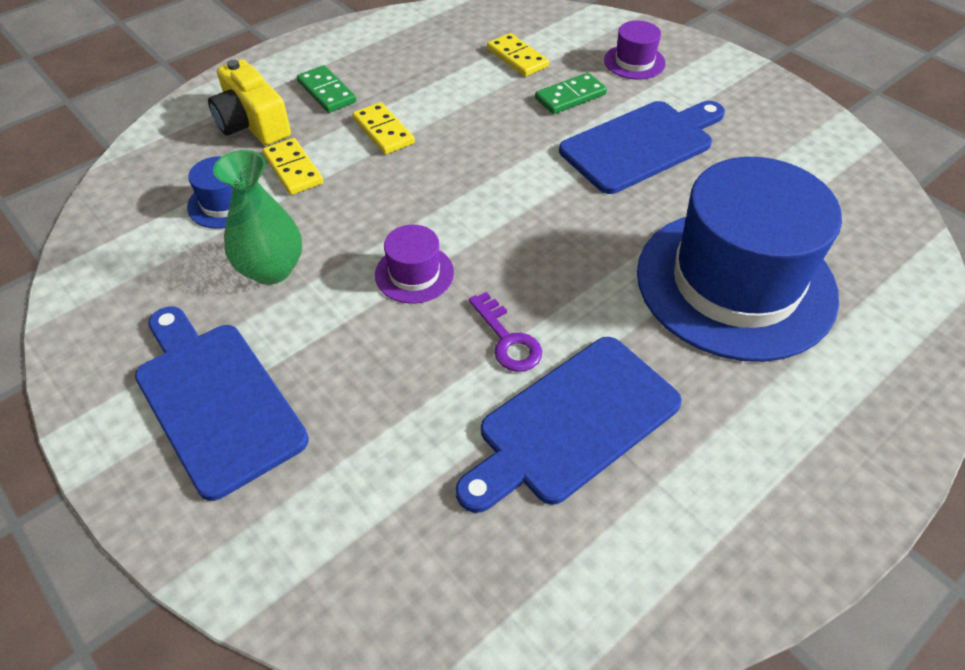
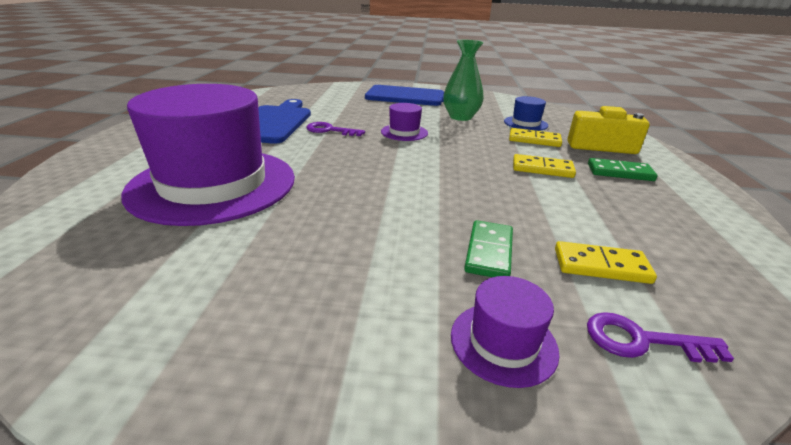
camera: 135 degrees right, 20 degrees down
blue cutting board [559,101,725,194] -> none
blue hat [637,157,842,362] -> purple hat [121,84,295,226]
none -> purple key [587,312,734,363]

